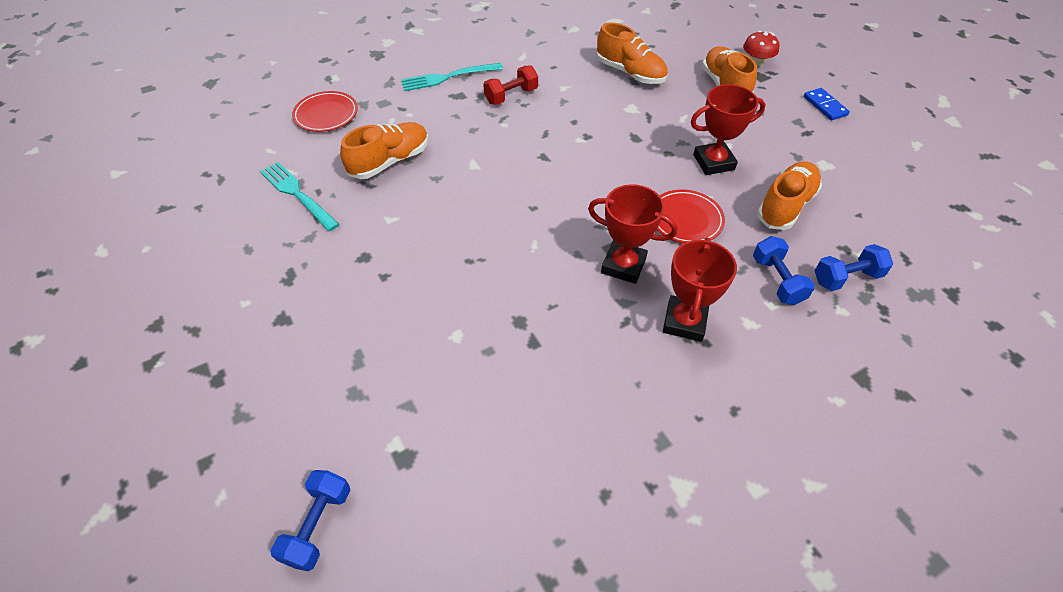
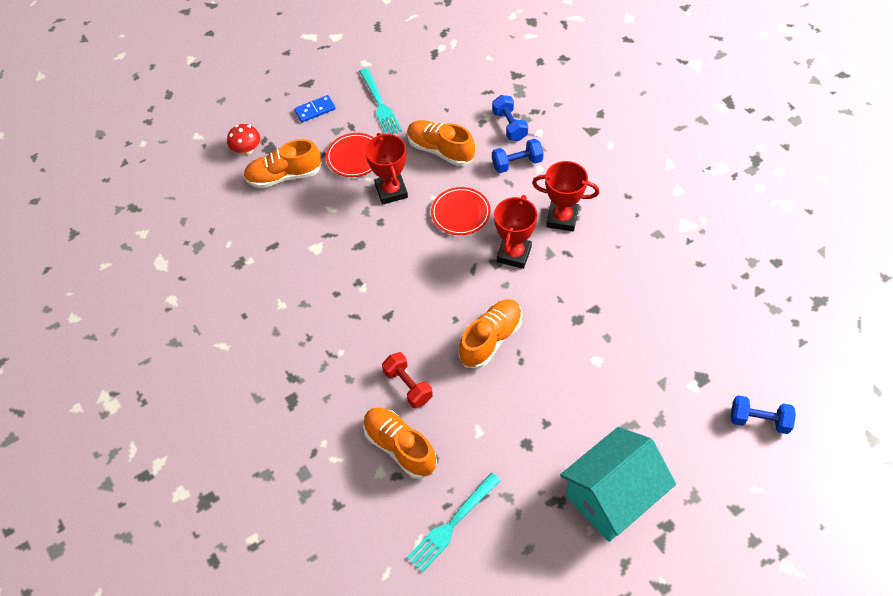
camera: 90 degrees left, 5 degrees up
red plate [292,91,358,132] -> red plate moved to [326,133,374,177]
turquoise fork [401,63,503,91] -> turquoise fork moved to [359,68,402,134]
red dumbbell [483,65,538,105] -> red dumbbell moved to [382,352,433,408]
orange shoe [597,23,668,84] -> orange shoe moved to [459,299,522,369]
none -> turquoise house [560,427,676,542]

